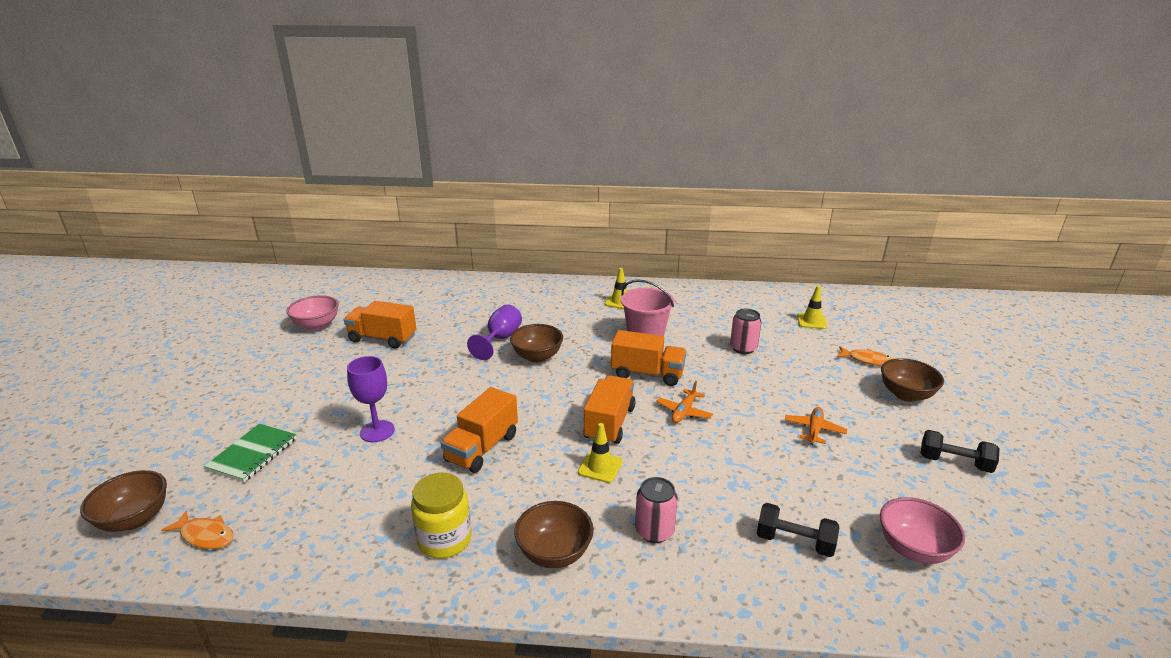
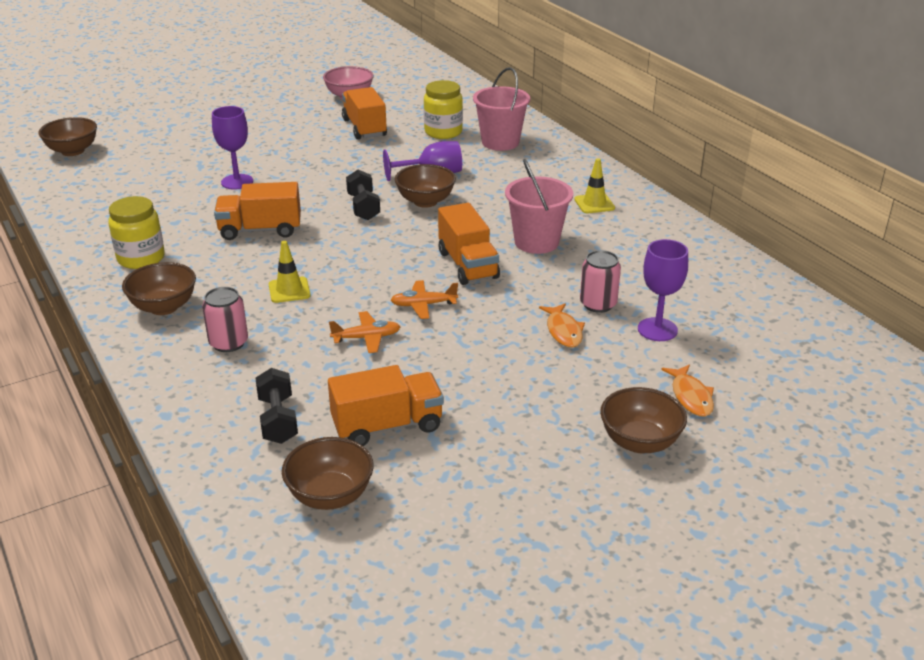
camera: 55 degrees right, 5 degrees up
orange fish [161,511,233,549] -> orange fish moved to [539,303,585,347]
green notebook [204,424,297,482] -> none
orange truck [583,375,635,445] -> orange truck moved to [328,365,444,446]
orange plane [785,407,847,445] -> orange plane moved to [329,311,400,353]
yellow traffic cone [797,286,827,329] -> none
pink bowl [880,497,965,564] -> brown bowl [282,437,374,510]
black dumbbell [921,430,1000,473] -> black dumbbell moved to [346,170,380,220]
none -> yellow jar [424,80,463,139]
none -> pink bucket [473,67,530,151]
none -> purple goblet [638,239,688,341]

